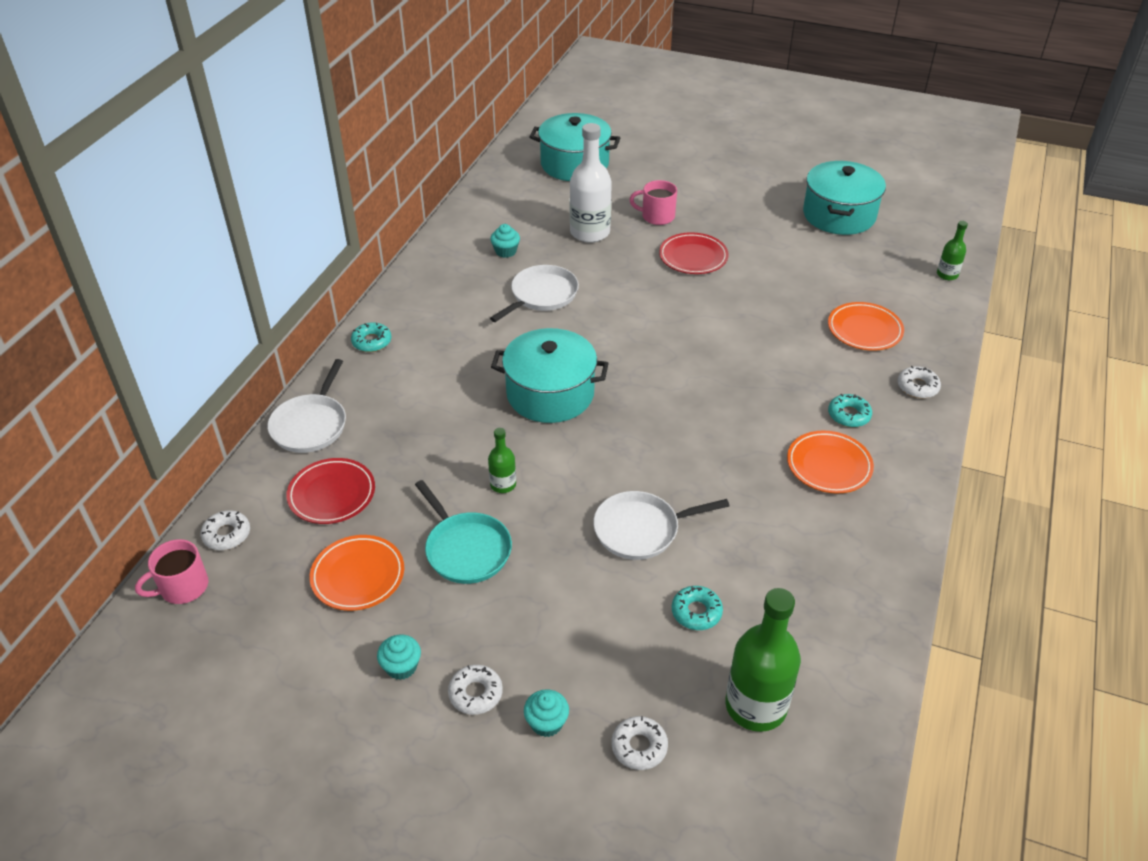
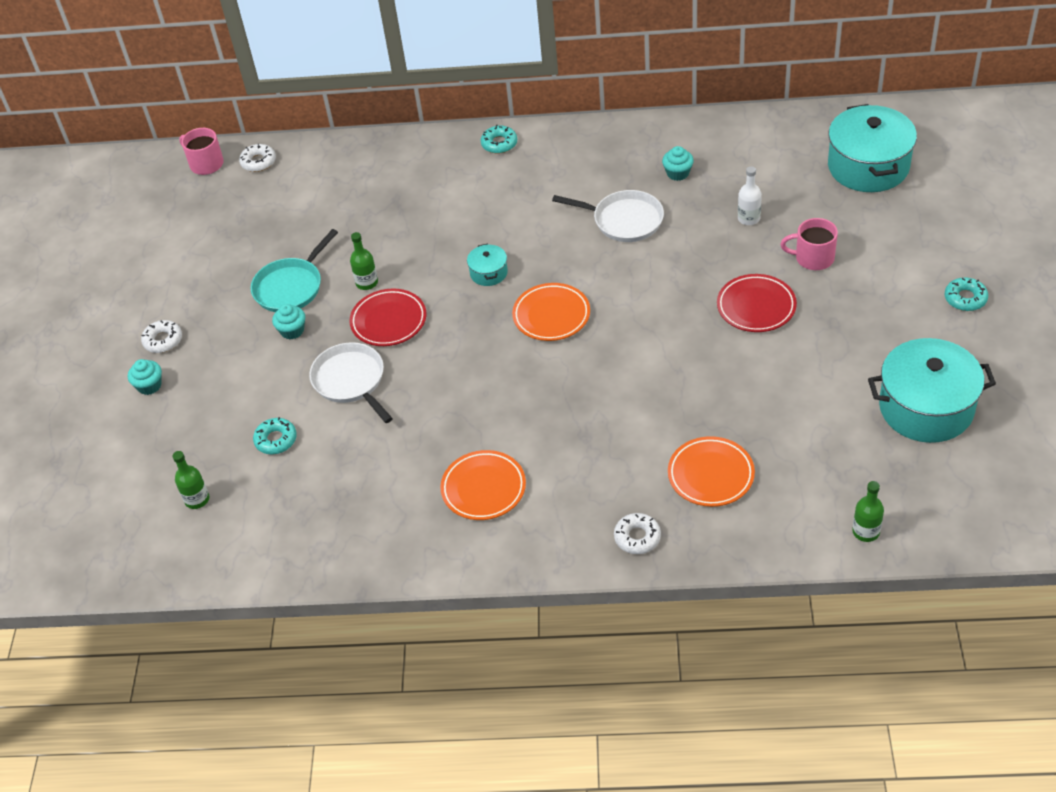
camera: 75 degrees right, 5 degrees up
white pan [267,359,346,453] -> none
red plate [286,458,375,524] -> red plate moved to [350,289,426,346]
orange plate [310,535,404,611] -> orange plate moved to [512,283,590,341]
turquoise cupcake [377,635,421,680] -> turquoise cupcake moved to [272,304,305,340]
turquoise pot [491,328,609,423] -> turquoise pot [467,244,508,286], size x0.46
white bottle [570,123,612,242] -> white bottle [738,166,762,225], size x0.50
white donut [612,716,668,770] -> none
pink mug [629,180,677,225] -> pink mug turned 75 degrees counterclockwise [780,218,838,270]
green bottle [725,588,801,732] -> green bottle [172,451,209,509], size x0.50
turquoise donut [828,394,872,427] -> turquoise donut moved to [944,278,988,311]

